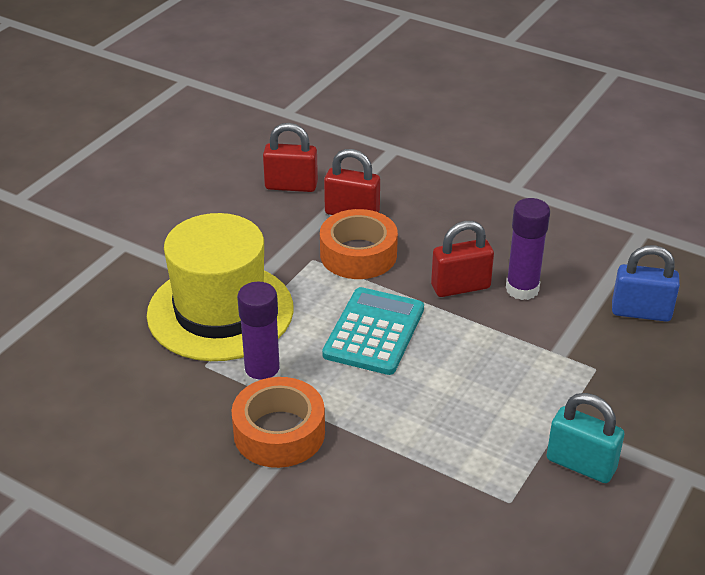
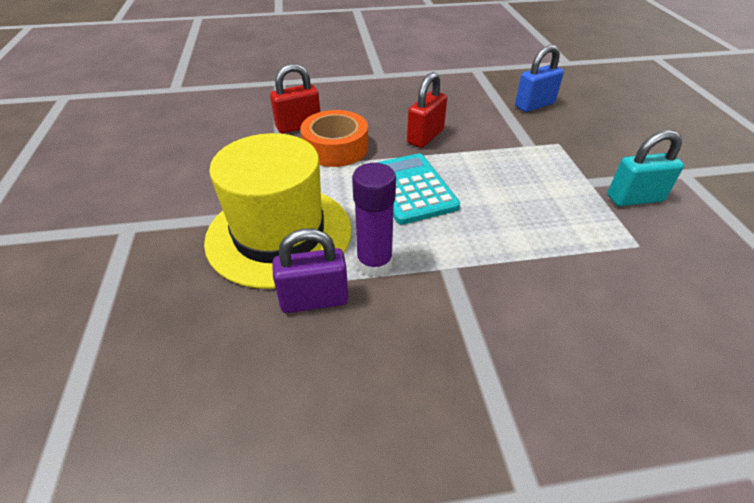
camera: 40 degrees left, 5 degrees up
orange tape [231,377,325,468] -> none
red padlock [263,123,318,192] -> none
purple glue stick [506,198,550,300] -> none
none -> purple padlock [272,228,348,313]

